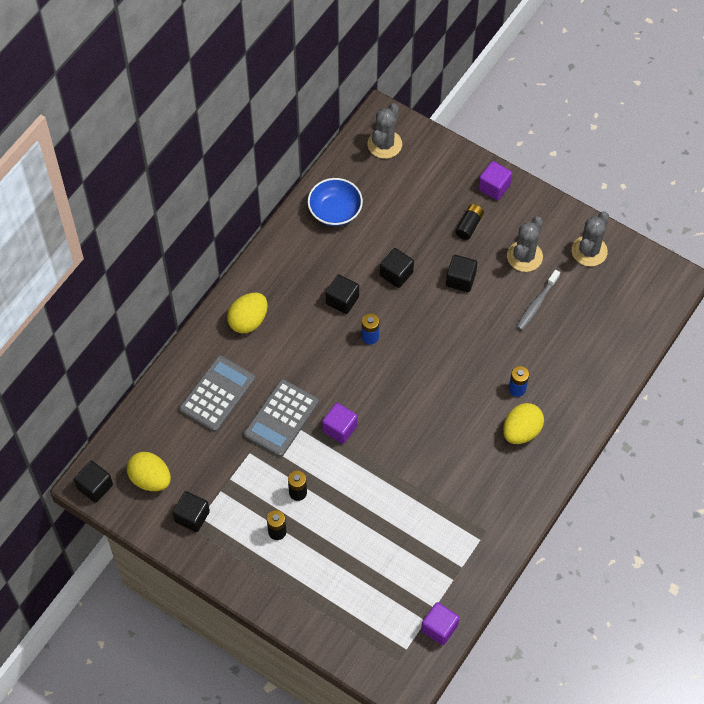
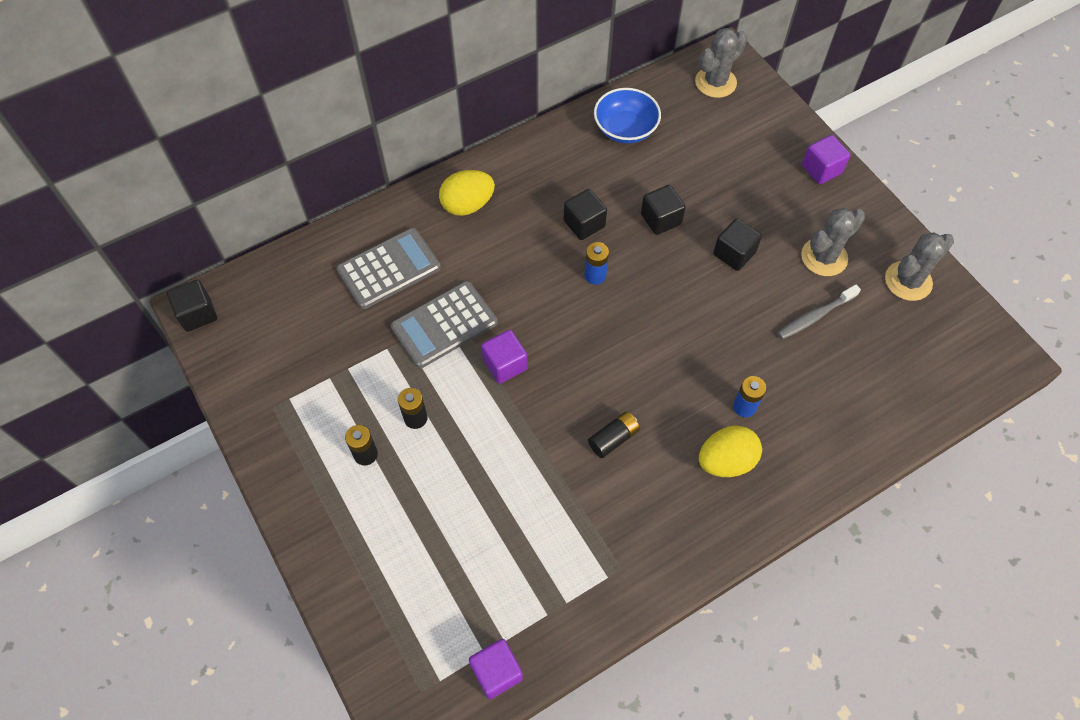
camera: 25 degrees right, 0 degrees up
yellow egg [127,452,171,491] -> none
black cube [173,491,210,532] -> none
black battery [455,204,484,240] -> black battery moved to [588,411,640,458]

